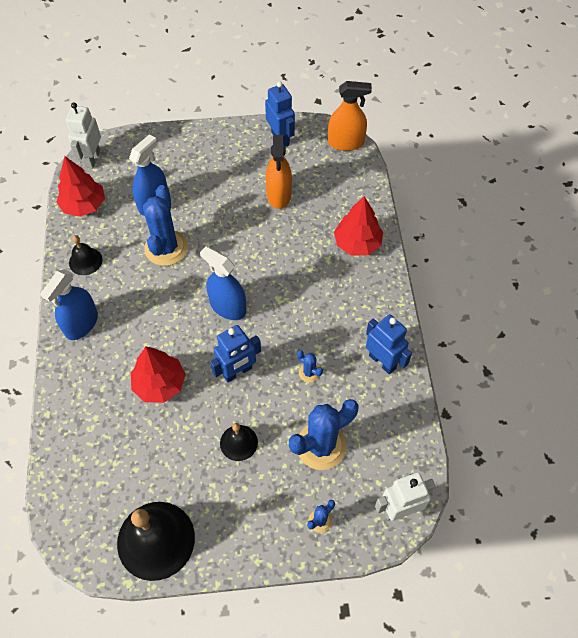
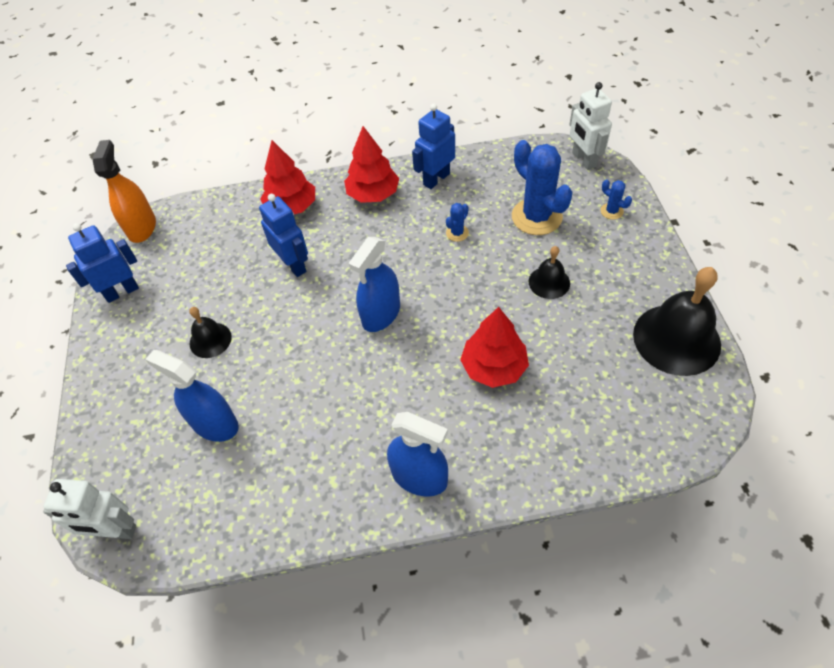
camera: 90 degrees left, 5 degrees down
red tree [56,156,105,217] -> red tree moved to [344,126,399,203]
black bell [69,235,102,275] -> black bell moved to [189,307,232,358]
blue cactus [143,185,188,266] -> none
blue robot [210,325,261,382] -> blue robot moved to [259,194,308,277]
orange spray bottle [266,135,292,209] -> none

